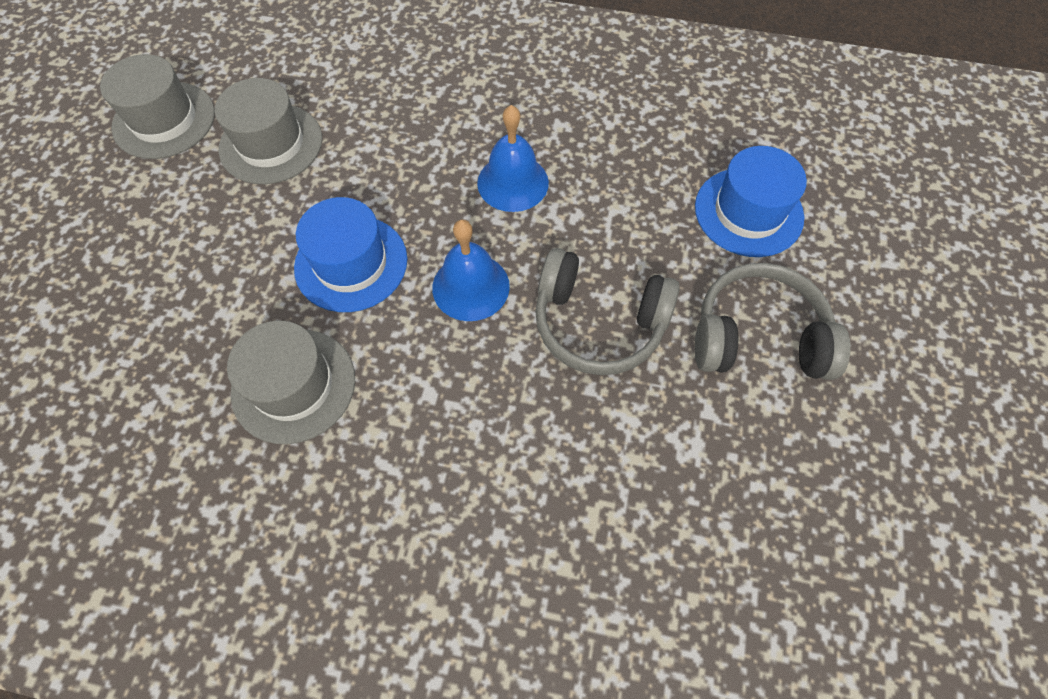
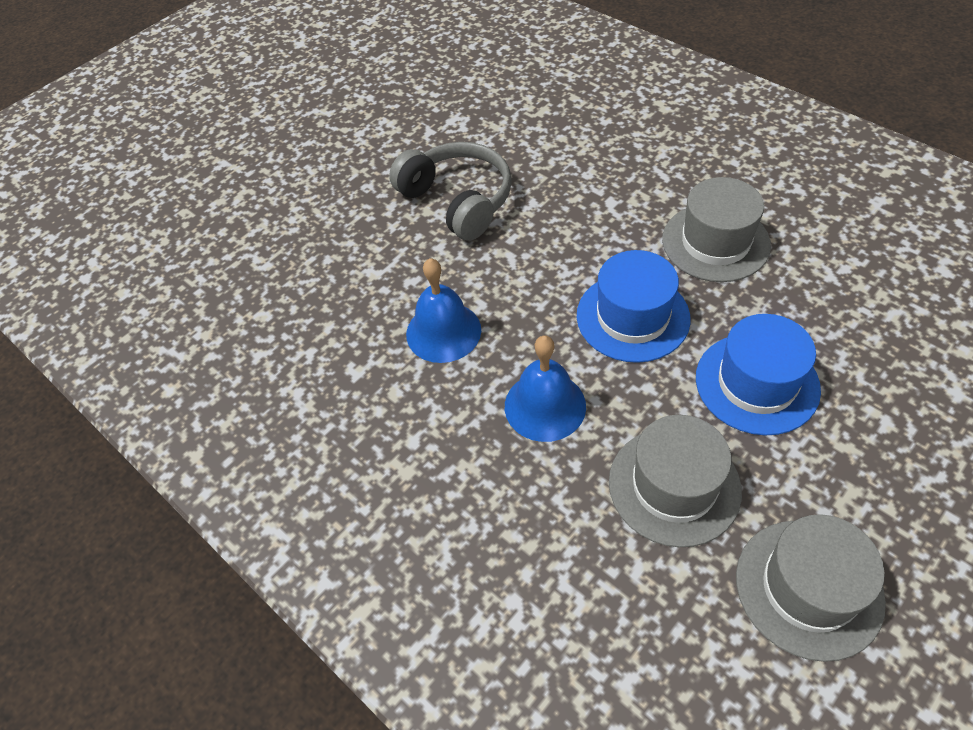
camera: 145 degrees left, 10 degrees down
blue bell [432,220,510,321] -> blue bell moved to [505,335,586,442]
grey headphones [694,263,851,380] -> none
blue hat [695,146,807,257] -> blue hat moved to [696,314,821,435]

